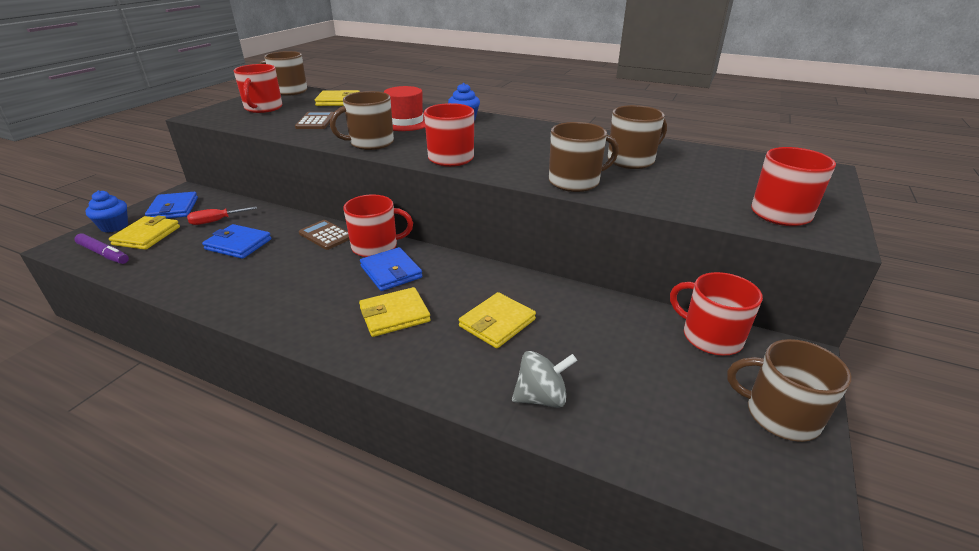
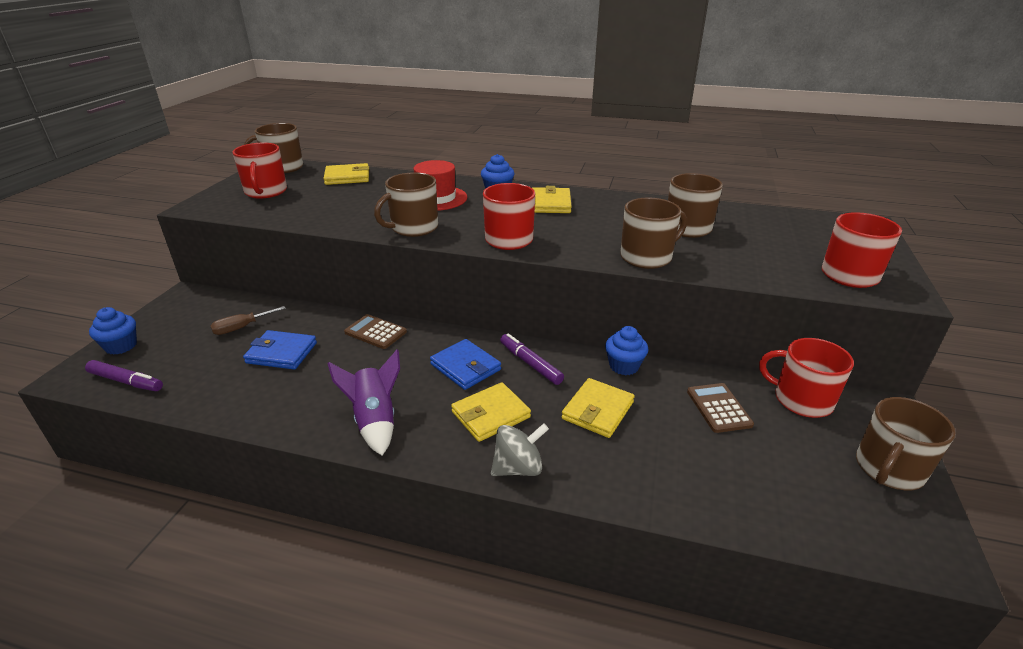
camera: 10 degrees left, 0 degrees up
yellow wallet [109,216,180,250] -> yellow wallet moved to [532,186,572,213]
blue wallet [145,192,198,219] -> none
red screwdriver [187,207,257,225] -> brown screwdriver [210,306,286,335]
brown calculator [295,112,334,129] -> brown calculator moved to [687,383,754,433]
red mug [343,195,413,257] -> none
grey spinning top [512,351,577,408] -> grey spinning top moved to [491,423,549,476]
brown mug [727,339,851,442] -> brown mug turned 60 degrees counterclockwise [856,397,956,490]
none -> purple rocket [328,350,400,455]
none -> purple marker [500,333,564,385]
none -> blue cupcake [605,326,648,375]

